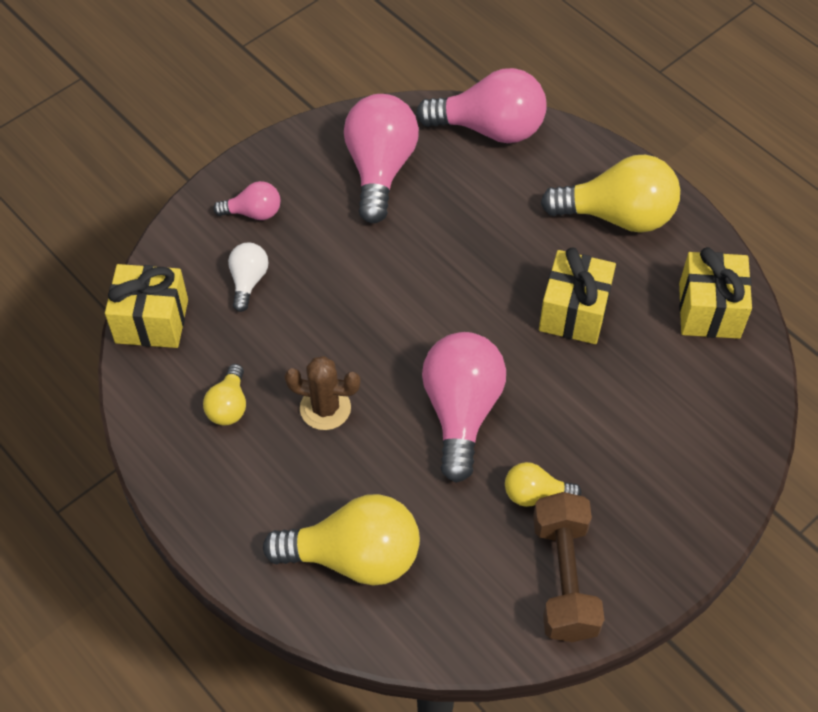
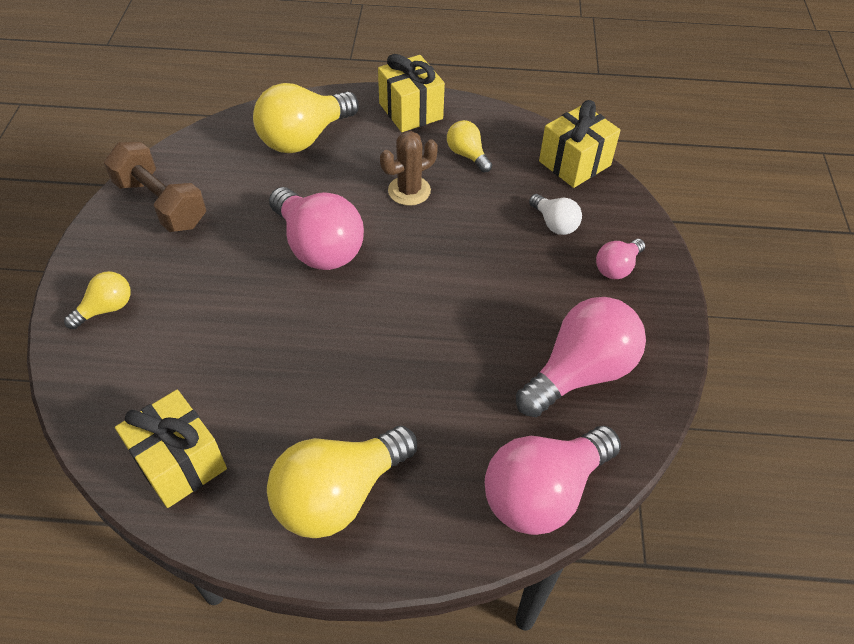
camera: 135 degrees right, 5 degrees down
pink light bulb [344,94,419,223] -> pink light bulb turned 90 degrees counterclockwise [516,297,646,417]
yellow light bulb [505,462,581,507] -> yellow light bulb moved to [64,271,131,329]
yellow gift [539,247,616,344] -> yellow gift moved to [378,54,445,132]

